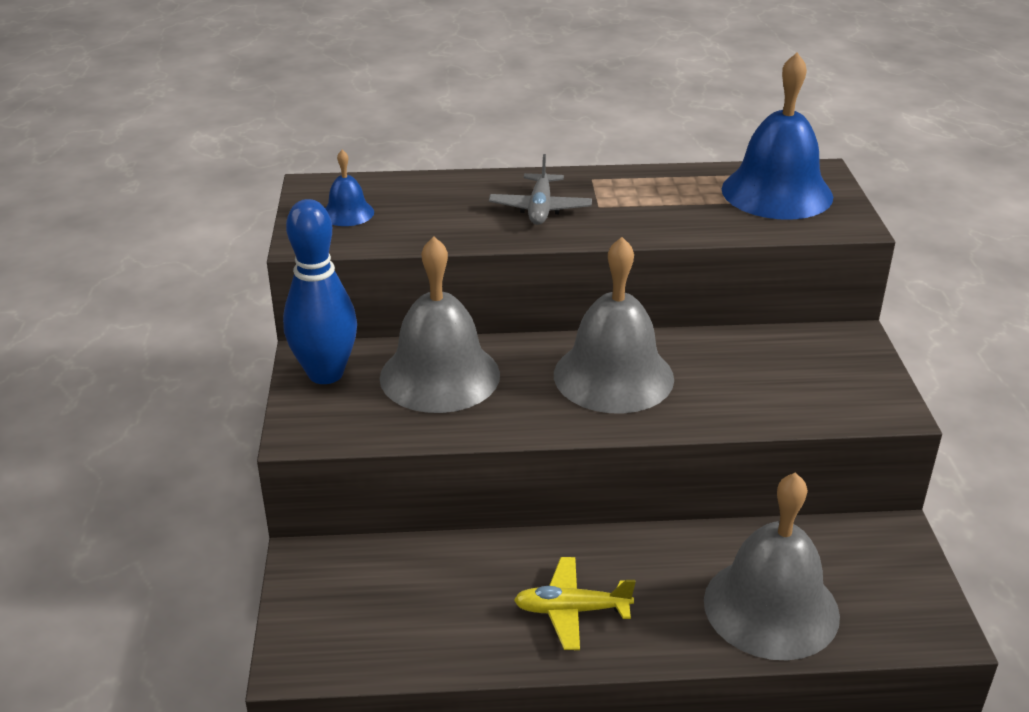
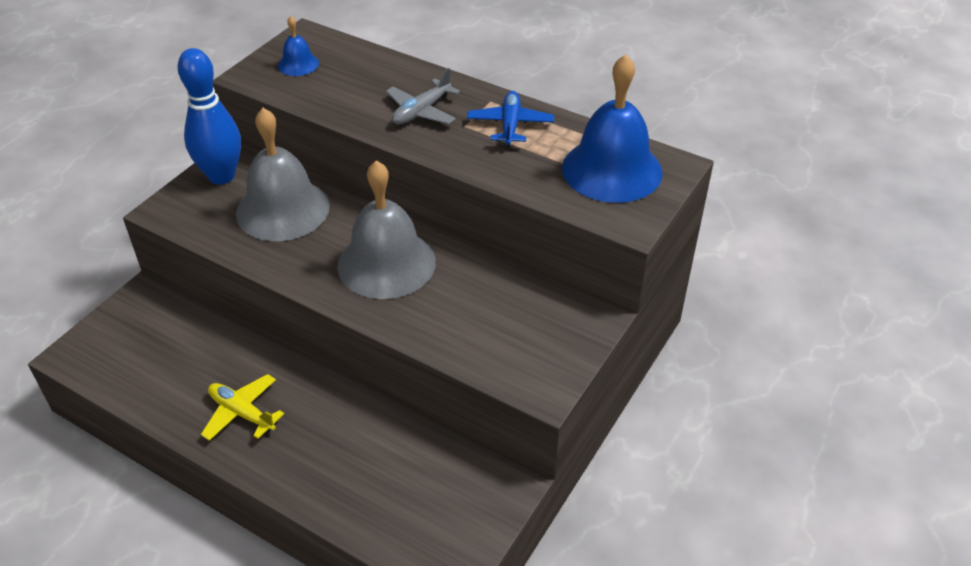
camera: 35 degrees right, 10 degrees up
grey bell [704,472,840,661] -> none
none -> blue plane [467,91,554,147]

